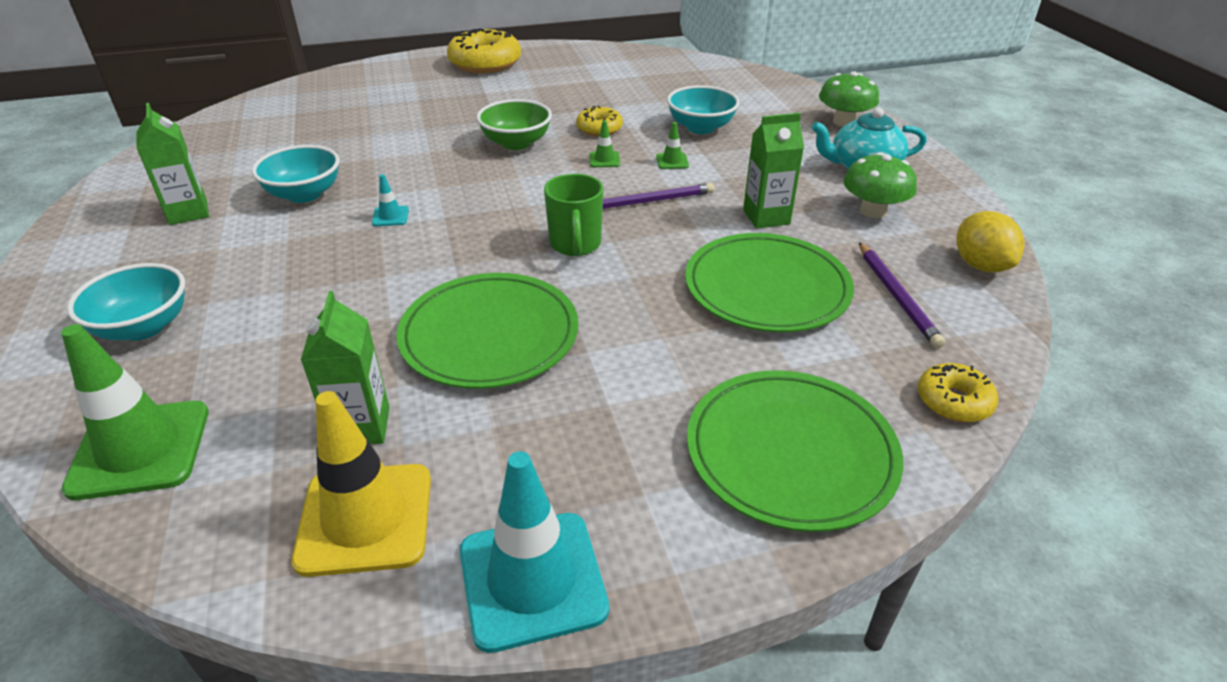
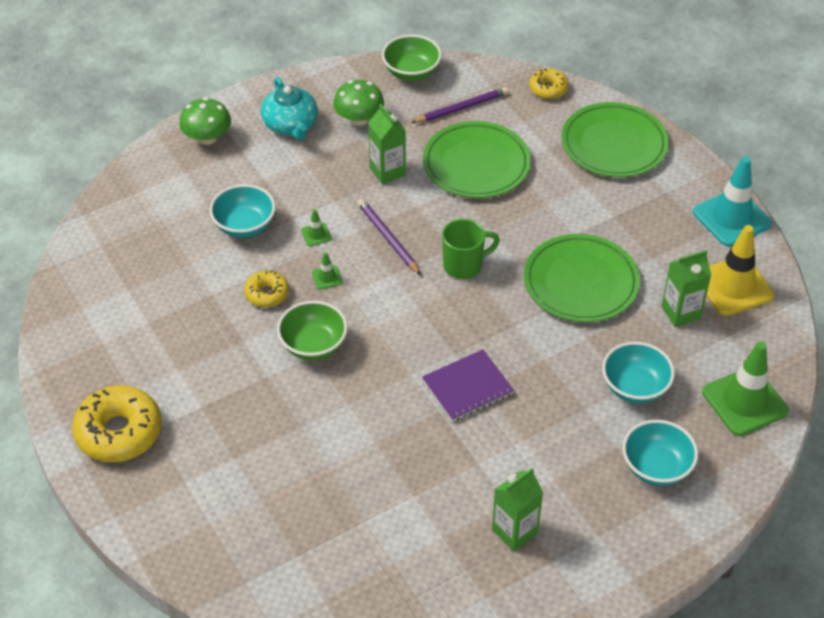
camera: 105 degrees left, 10 degrees up
turquoise bowl [252,145,340,203] -> turquoise bowl moved to [602,342,675,403]
turquoise traffic cone [372,174,409,226] -> purple notebook [422,349,514,422]
yellow lemon [956,211,1024,272] -> green bowl [382,35,442,81]

